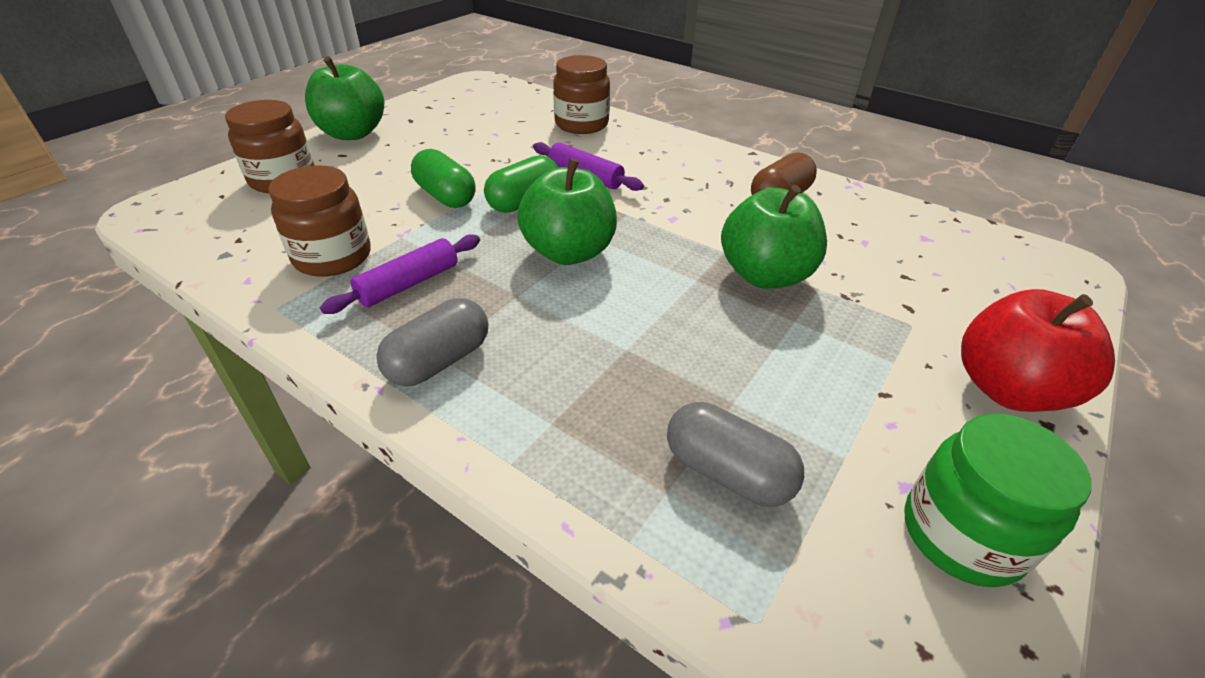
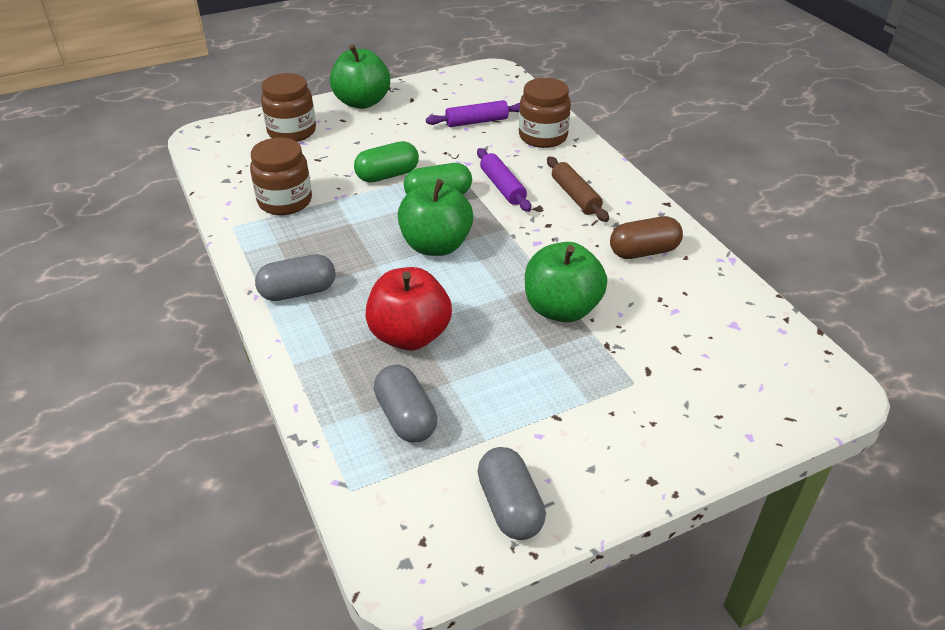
camera: 30 degrees right, 0 degrees up
purple rolling pin [320,234,480,314] -> purple rolling pin moved to [426,100,520,127]
green capsule [411,149,476,208] -> green capsule turned 75 degrees clockwise [354,141,419,183]
green jar [905,414,1091,587] -> grey capsule [477,447,546,540]
red apple [961,289,1115,412] -> red apple moved to [365,267,452,350]
none -> brown rolling pin [547,157,609,222]

